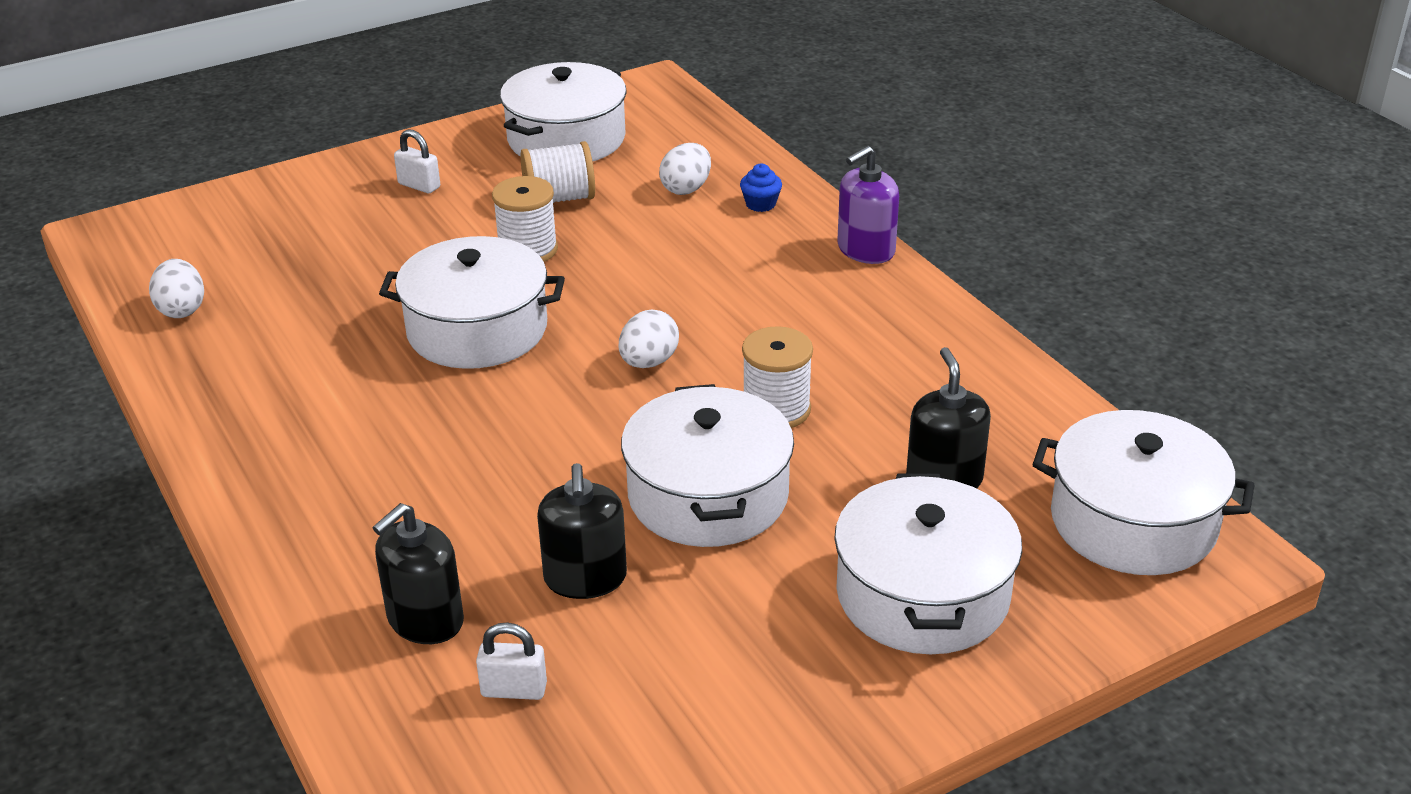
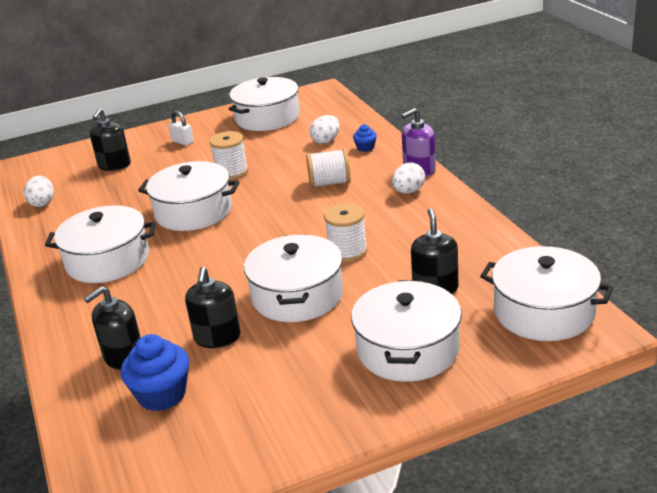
camera: 10 degrees right, 5 degrees down
white padlock [476,623,547,700] -> blue cupcake [121,334,189,411]
white spool [521,141,595,203] -> white spool moved to [306,148,351,188]
white egg [619,309,679,368] -> white egg moved to [392,162,425,194]
none -> white pot [45,205,156,283]
none -> black soap dispenser [90,108,131,171]

